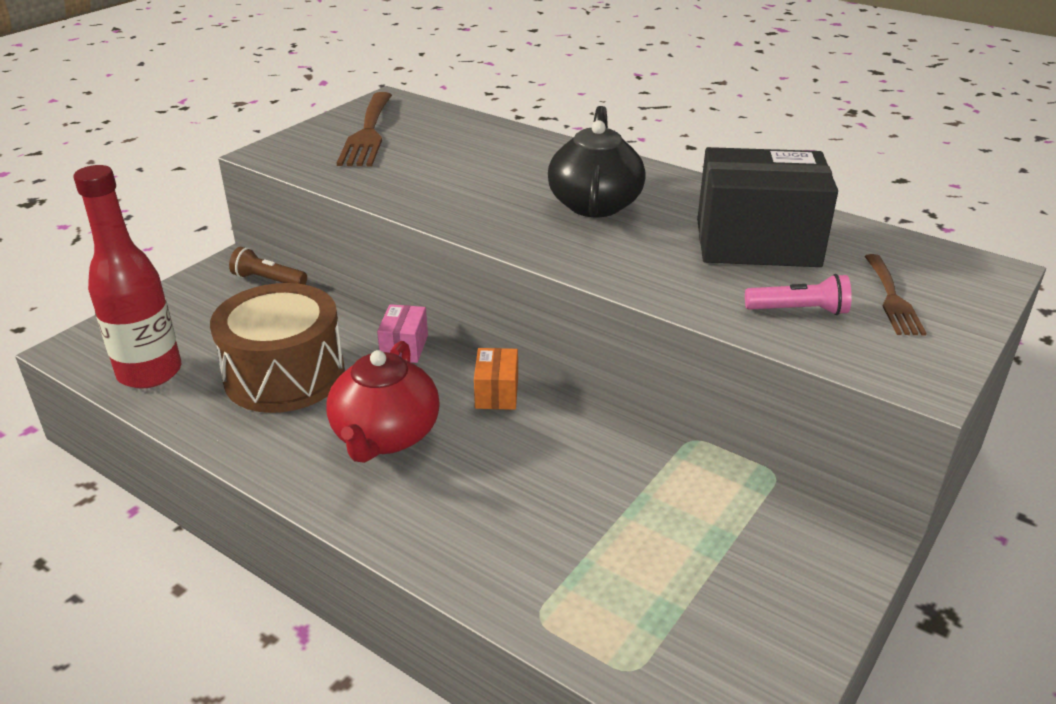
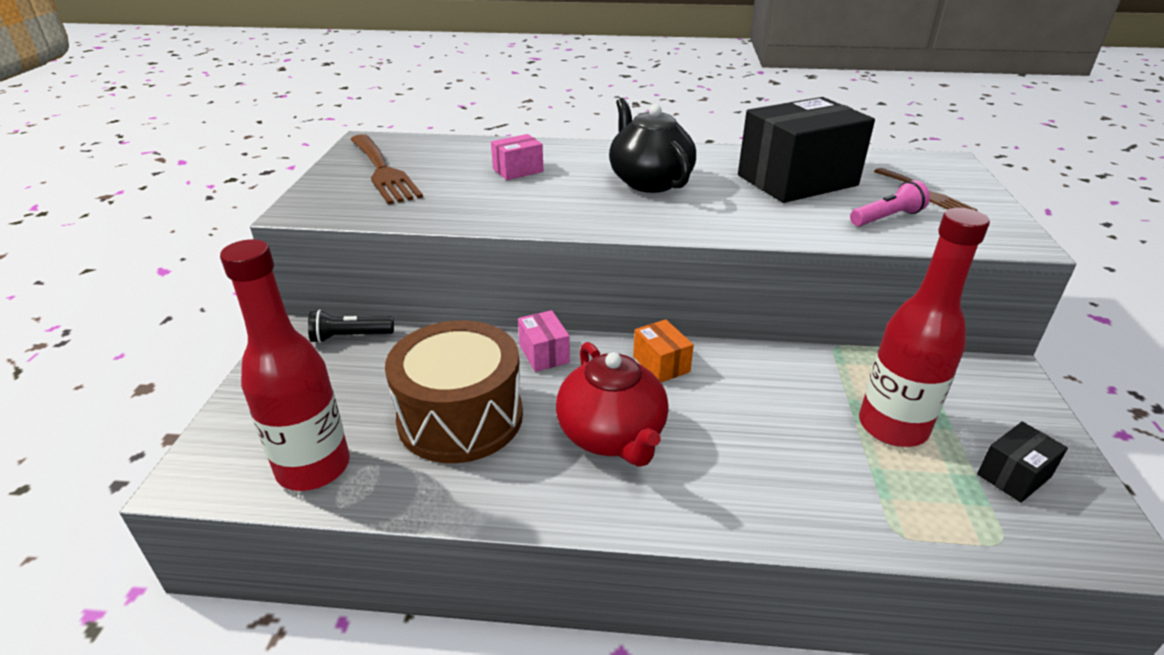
camera: 30 degrees left, 0 degrees up
brown flashlight [229,247,307,285] -> black flashlight [308,310,394,343]
none -> pink box [491,134,543,180]
none -> red bottle [859,208,990,447]
none -> black box [977,422,1068,503]

